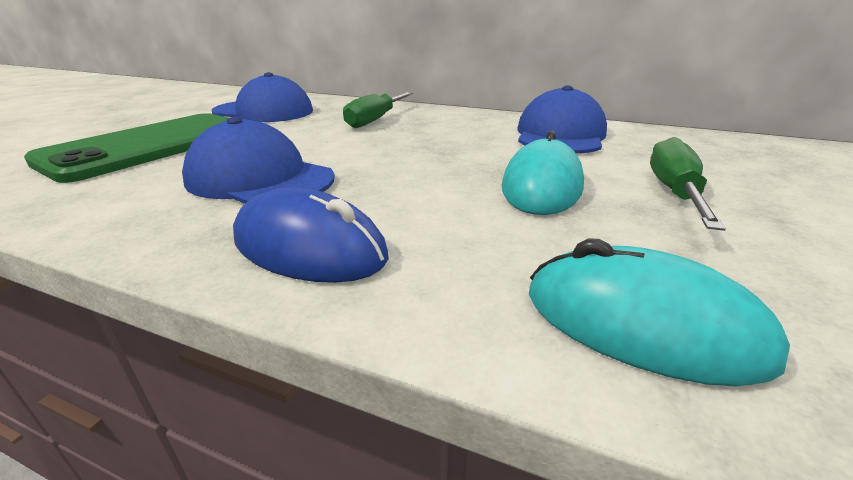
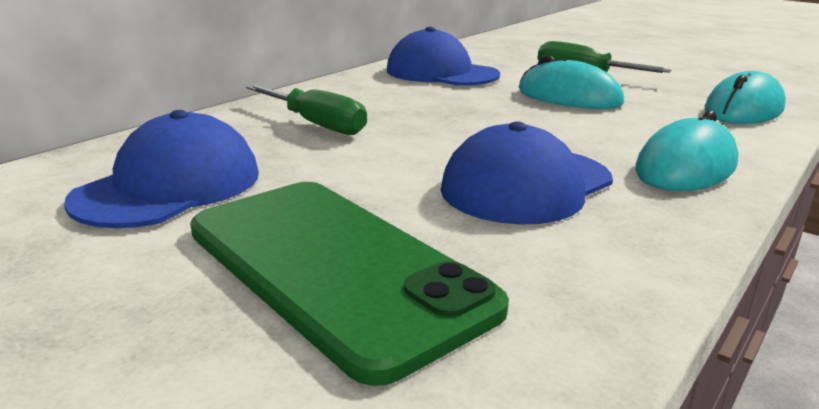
camera: 75 degrees left, 5 degrees down
blue mouse [233,188,389,283] -> turquoise mouse [635,110,738,191]

